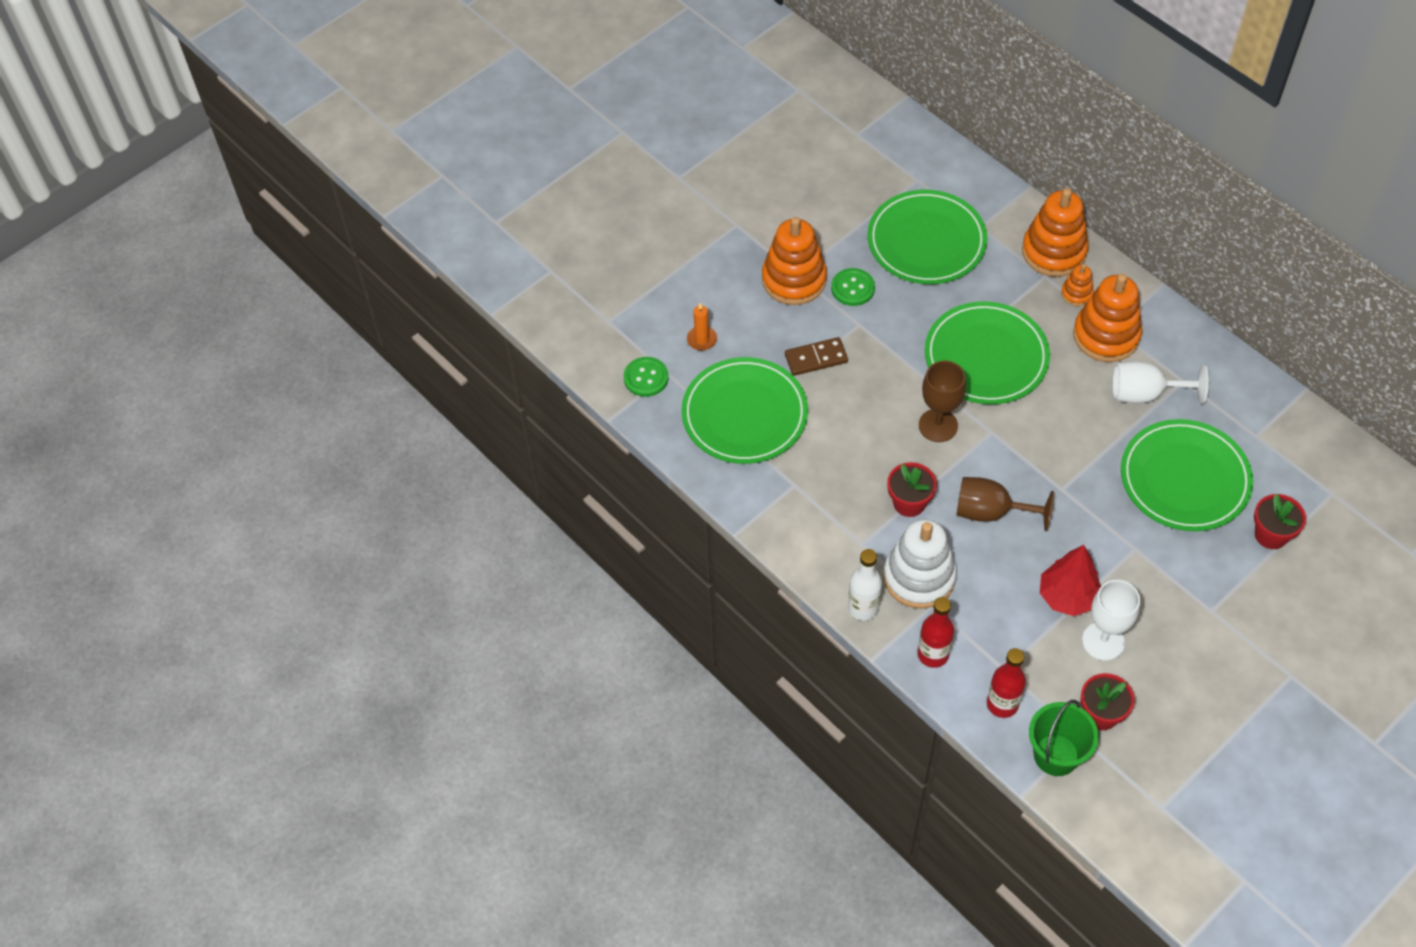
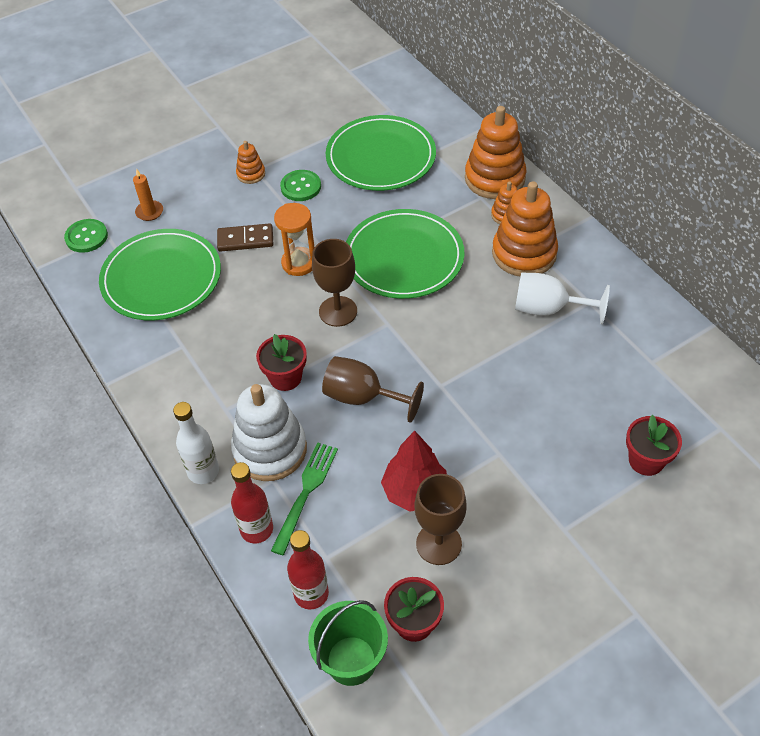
camera: 10 degrees right, 5 degrees down
orange stacking toy [762,217,827,305] -> orange stacking toy [236,141,265,184], size x0.48
white goblet [1082,580,1140,661] -> brown goblet [414,474,467,565]
green plate [1121,419,1253,531] -> none
none -> green fork [271,442,338,555]
none -> orange hourglass [274,203,315,276]

